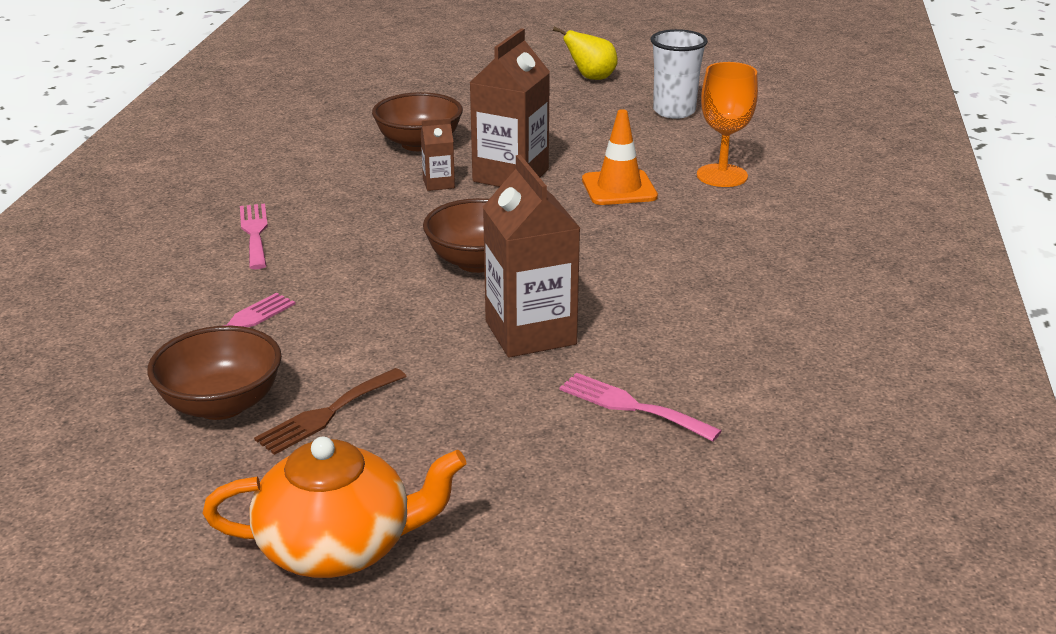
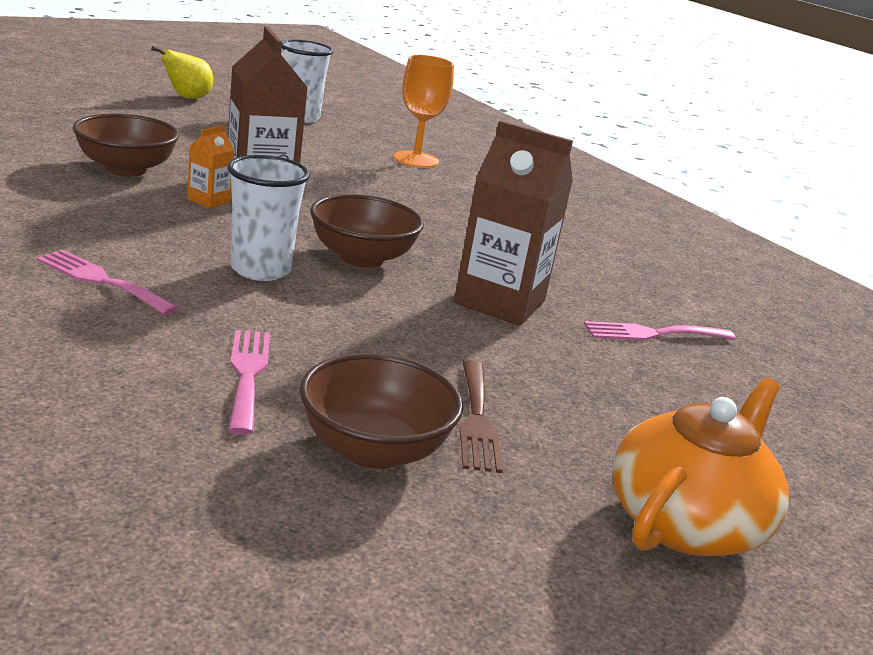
camera: 50 degrees left, 5 degrees down
brown carton [421,118,455,191] -> orange carton [187,125,234,209]
orange traffic cone [582,109,658,205] -> none
none -> white cup [227,155,310,281]

